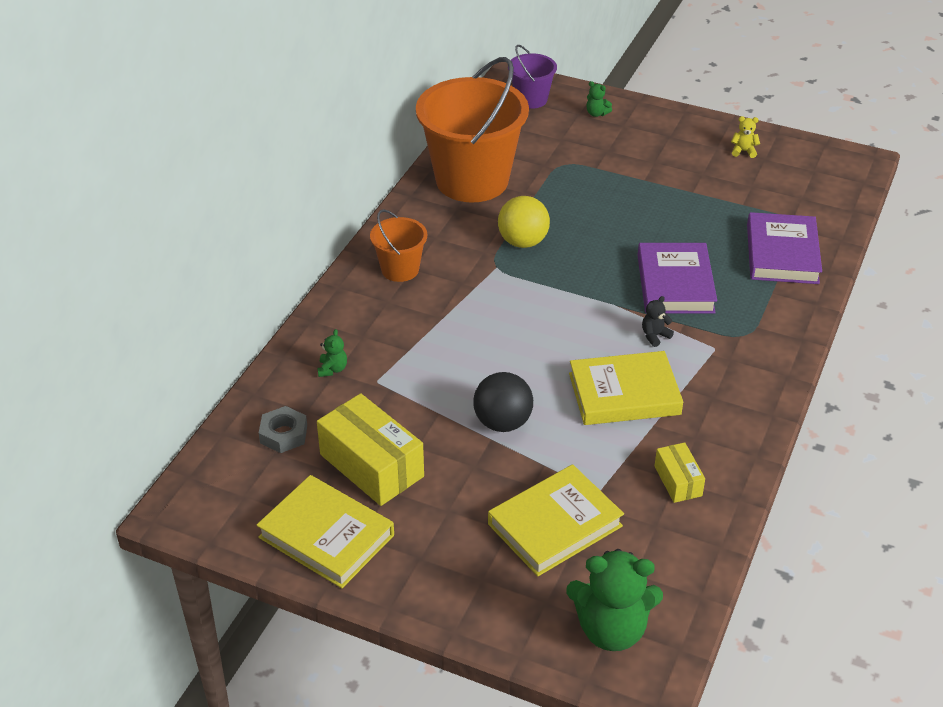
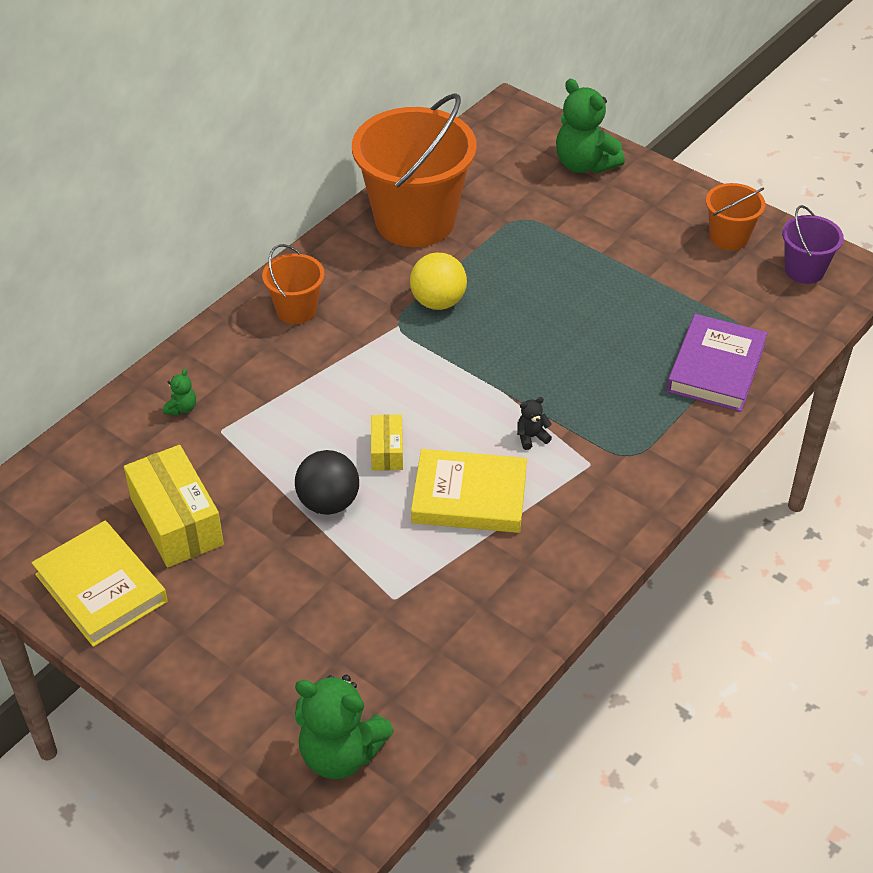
camera: 15 degrees right, 5 degrees up
grey nut [259,406,307,453] -> none
yellow book [488,464,624,576] -> none
purple bucket [508,45,557,109] -> purple bucket moved to [782,205,844,284]
green teddy bear [587,81,612,117] -> green teddy bear [556,79,625,174], size x2.31
purple book [637,243,717,314] -> none
yellow box [654,442,705,503] -> yellow box moved to [371,414,403,471]
yellow teddy bear [731,116,760,158] -> orange bucket [706,183,766,250]

